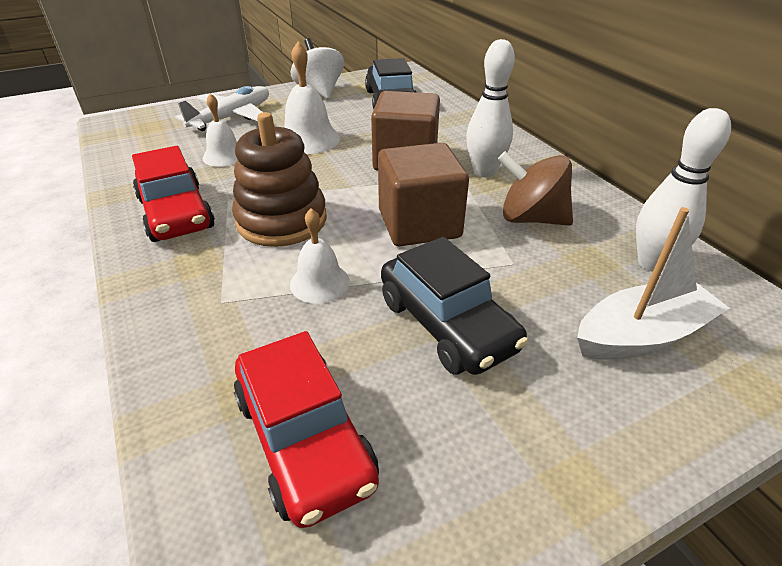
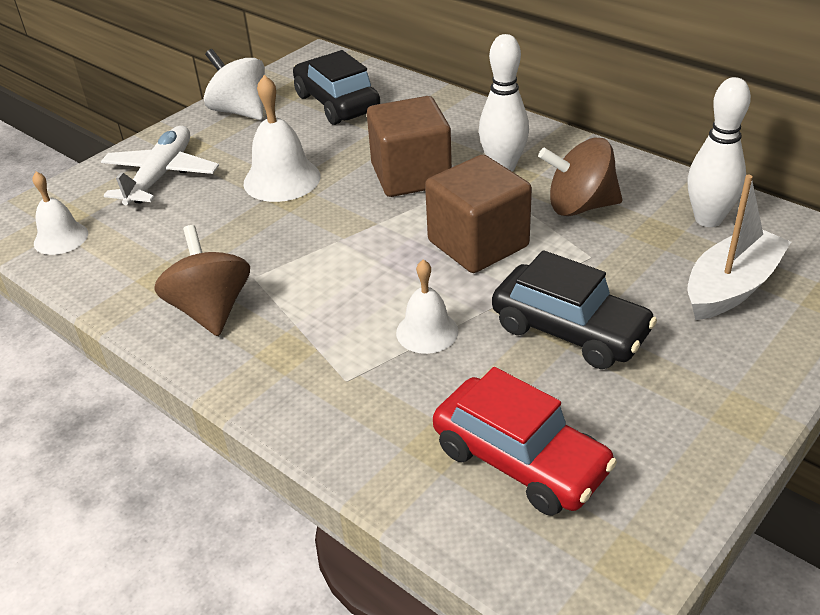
camera: 20 degrees left, 0 degrees up
red car [132,146,215,242] -> brown spinning top [154,225,250,336]
white bell [202,93,238,167] -> white bell moved to [32,172,88,255]
brown stacking toy [232,112,327,247] -> none

